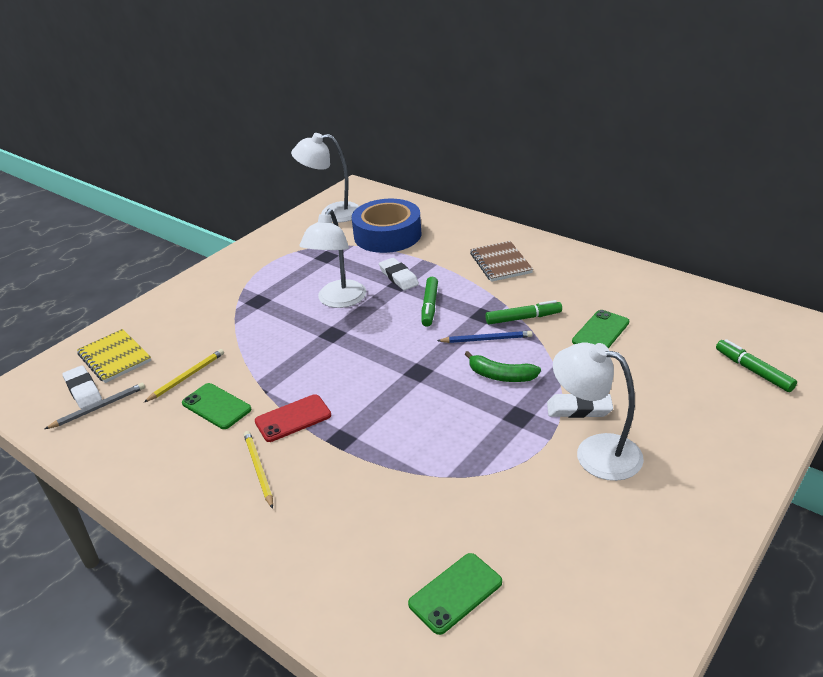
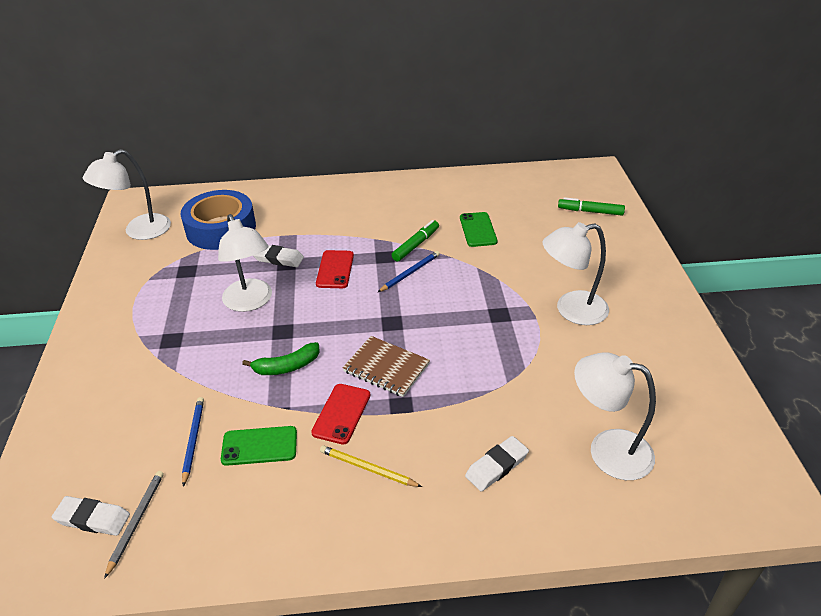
camera: 45 degrees left, 5 degrees up
yellow notebook [77,329,151,383] -> none
yellow pencil [144,349,224,402] -> blue pencil [182,397,204,487]
green phone [408,553,502,635] -> white lamp [574,352,656,480]
green marker [421,277,438,327] -> red phone [316,250,354,288]
green banana [465,351,541,382] -> green banana moved to [242,342,320,375]
brown notebook [470,241,533,282] -> brown notebook moved to [342,336,430,397]
white eraser [547,394,613,418] -> white eraser moved to [465,436,529,492]

